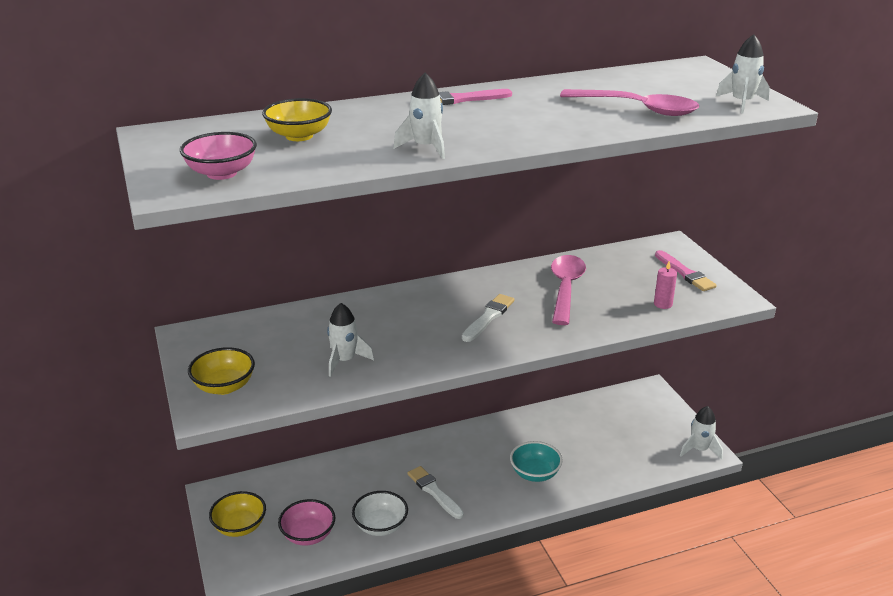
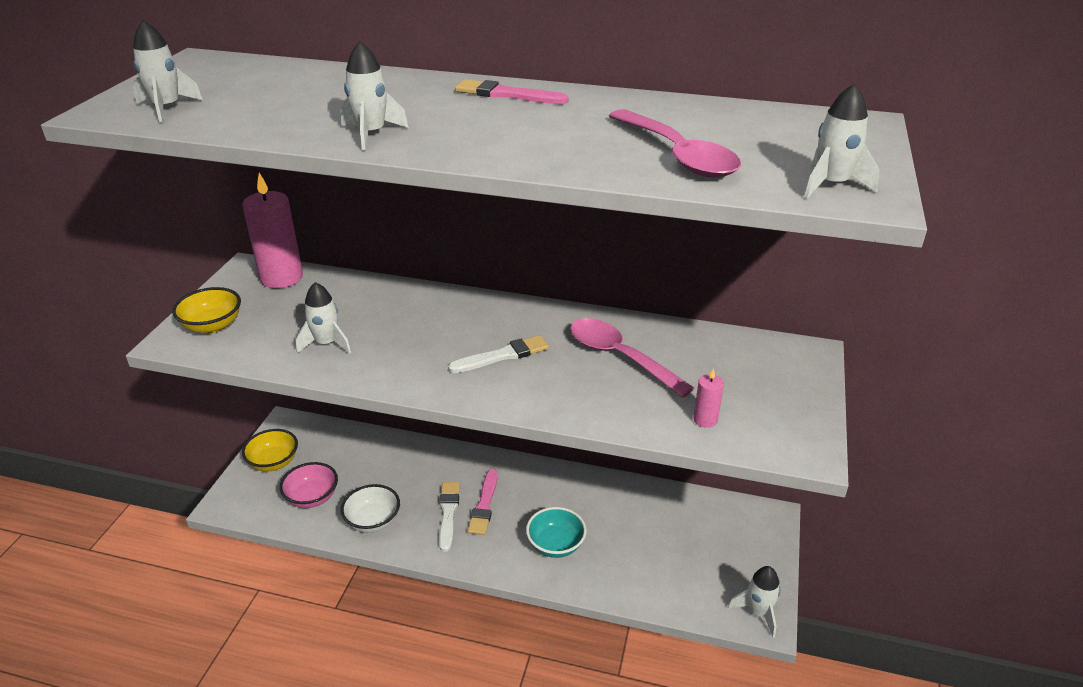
camera: 35 degrees right, 5 degrees up
pink bowl [180,132,257,180] -> white rocket [133,20,203,122]
yellow bowl [262,98,332,141] -> none
pink spoon [551,255,586,325] -> pink spoon turned 90 degrees counterclockwise [570,318,694,398]
pink brush [655,250,717,291] -> pink brush moved to [468,469,498,535]
none -> pink candle [242,173,303,288]

